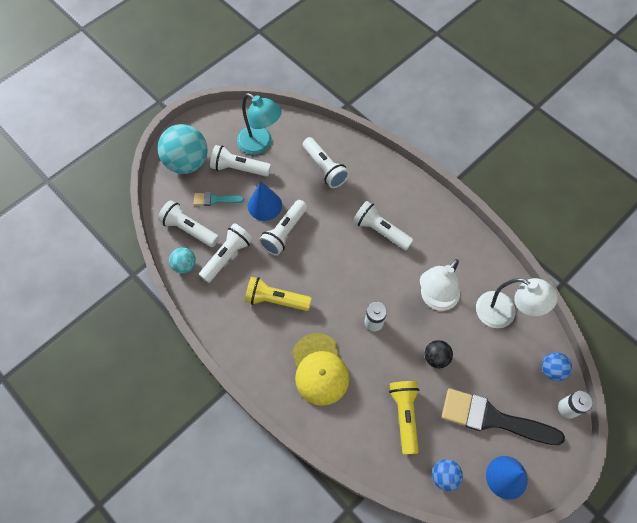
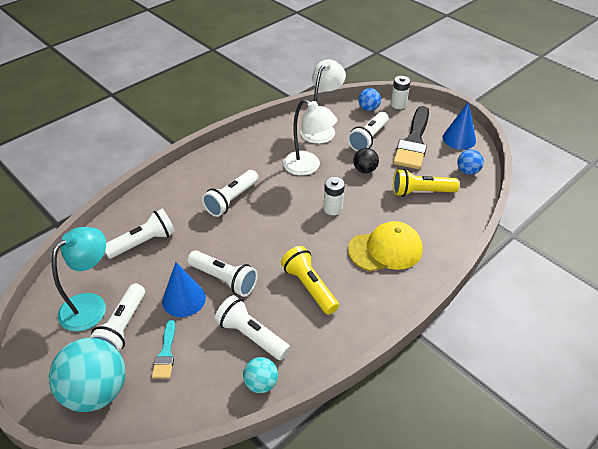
camera: 90 degrees left, 20 degrees down
white flashlight [158,200,219,247] -> white flashlight moved to [348,112,389,151]
yellow flashlight [245,277,312,311] -> yellow flashlight turned 135 degrees clockwise [281,246,339,315]

